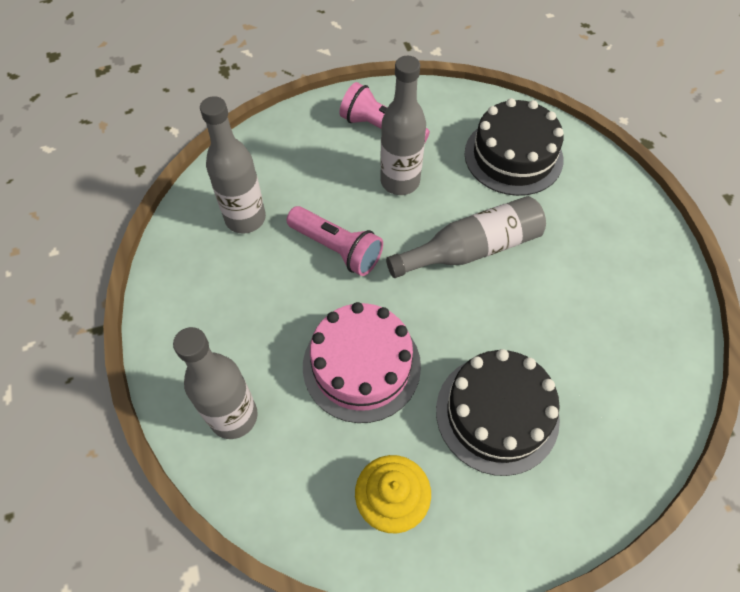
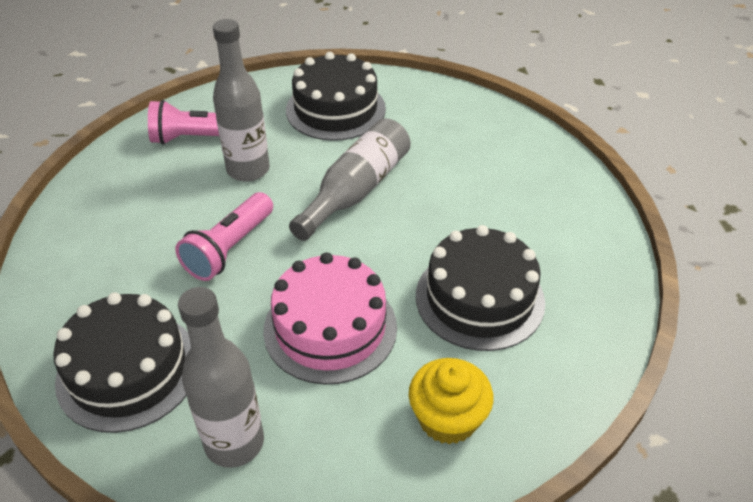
camera: 35 degrees left, 15 degrees down
grey bottle [200,96,266,234] -> none
pink flashlight [287,206,383,276] -> pink flashlight turned 120 degrees clockwise [175,192,273,281]
none -> black cake [53,292,191,433]

